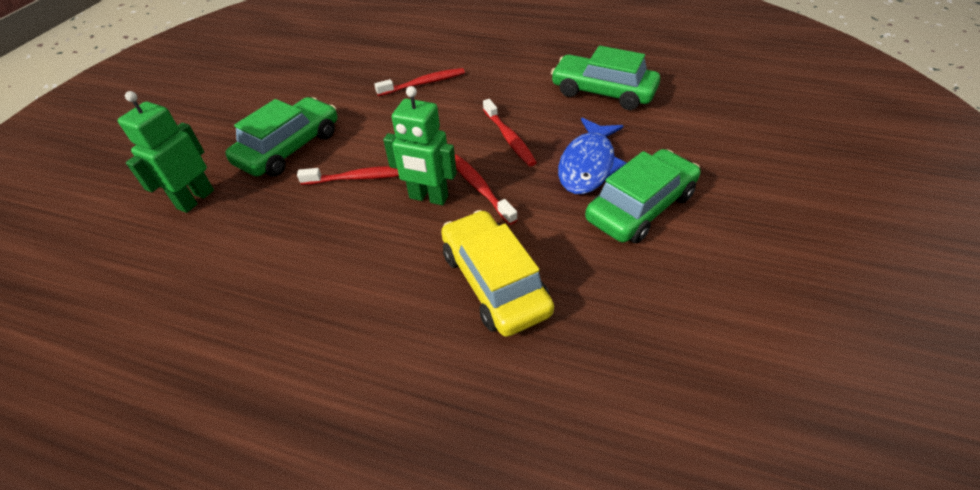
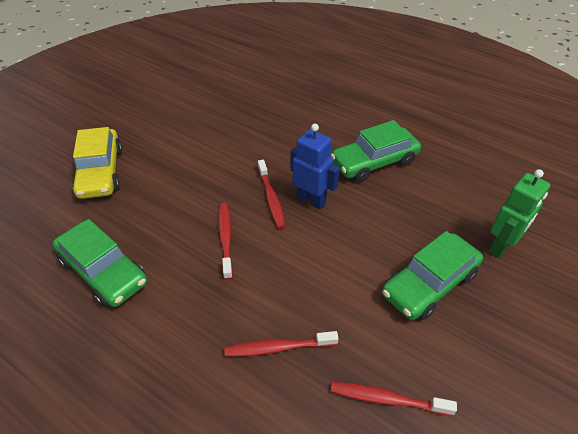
camera: 165 degrees left, 0 degrees up
red toothbrush [297,166,399,185] -> red toothbrush moved to [331,382,457,416]
green robot [383,86,457,205] -> blue robot [290,124,340,210]
yellow car [441,210,554,337] -> yellow car moved to [72,127,123,199]
blue fish [558,118,626,194] -> none
green car [585,149,701,243] -> green car moved to [330,120,421,182]

